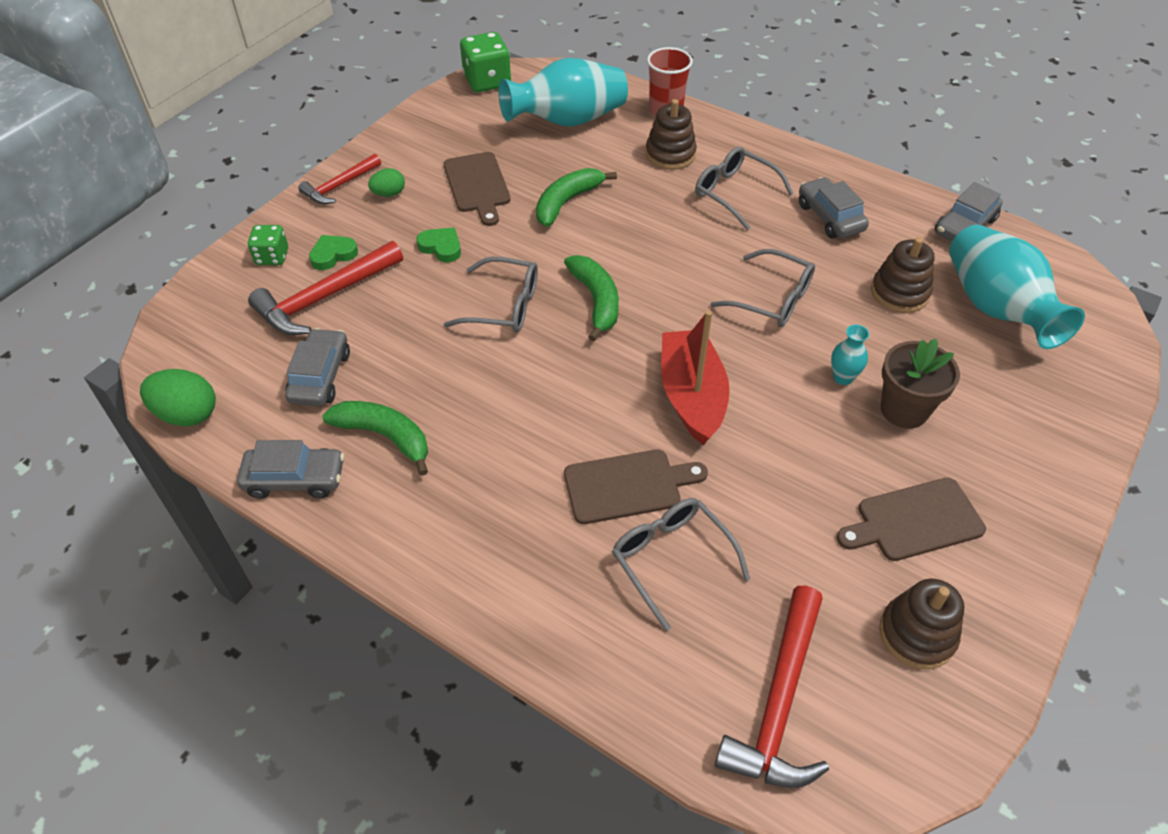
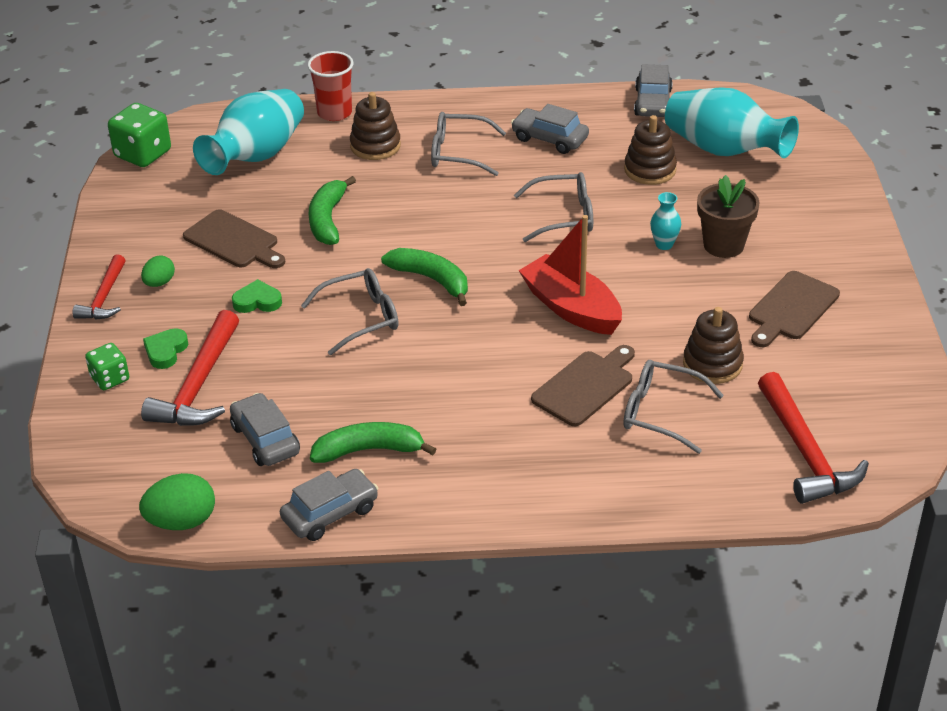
camera: 35 degrees left, 10 degrees down
brown stacking toy [879,579,964,669] -> brown stacking toy moved to [683,307,744,384]

